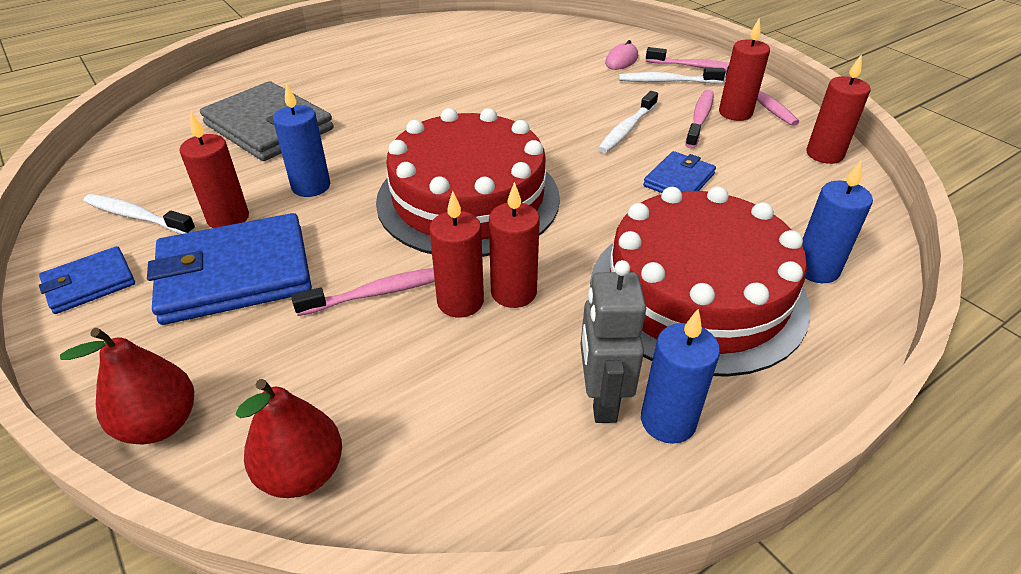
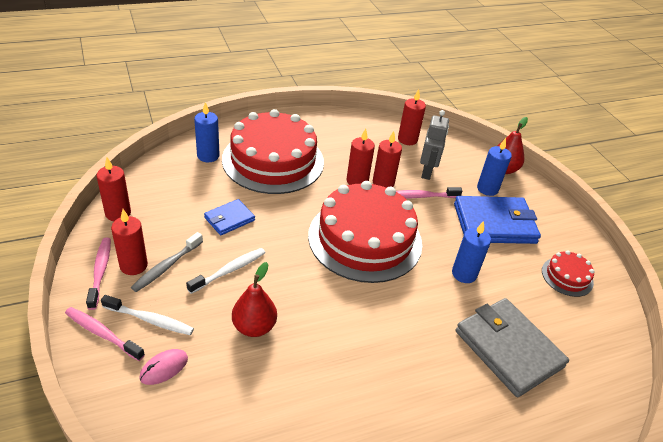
camera: 170 degrees left, 0 degrees up
blue wallet [39,246,135,314] -> none
white toothbrush [83,194,196,234] -> red cake [542,250,595,297]
red candle [179,113,249,228] -> red candle moved to [398,89,426,145]
red pear [236,379,342,498] -> red pear moved to [232,262,277,337]
grey robot [580,260,646,423] -> grey robot moved to [420,110,449,180]
blue candle [641,309,720,444] -> blue candle moved to [477,138,512,196]
pink toothbrush [685,90,714,148] -> grey toothbrush [131,232,203,292]

